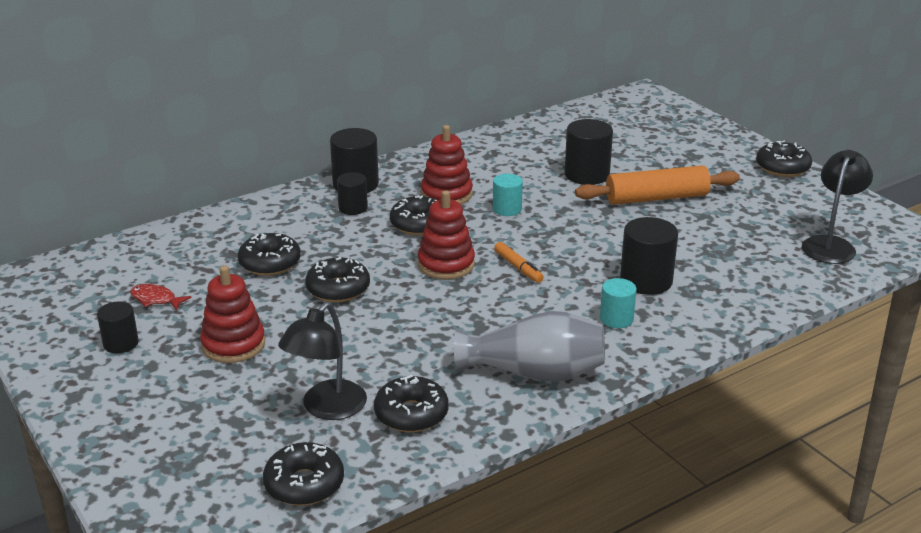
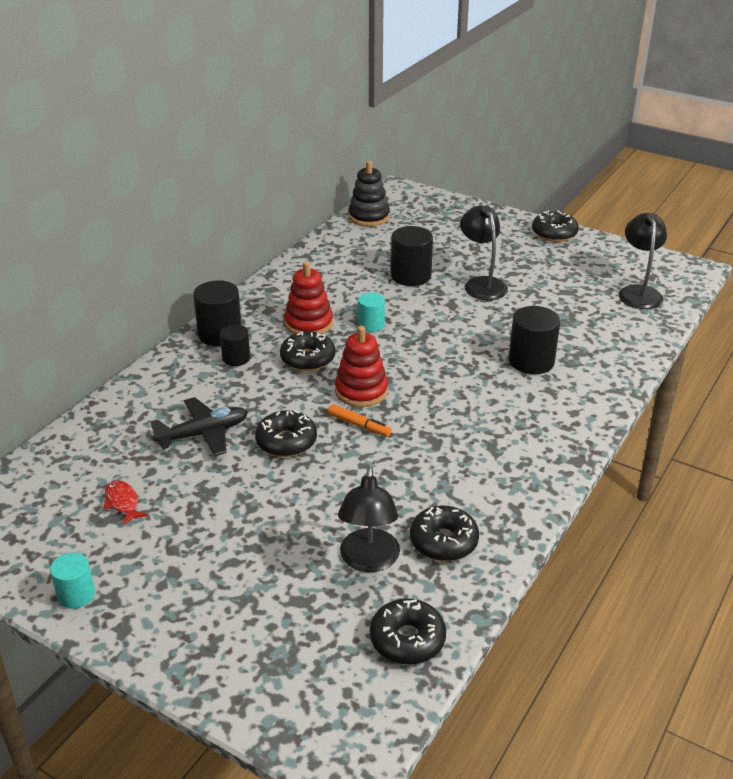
camera: 25 degrees left, 5 degrees up
black cylinder [97,301,139,353] -> none
red fish [130,284,192,311] -> red fish turned 60 degrees clockwise [103,480,148,525]
red stacking toy [200,265,265,363] -> none
black donut [238,233,301,276] -> black plane [150,397,248,456]
grey vase [454,311,605,382] -> none
orange marker [494,242,544,283] -> orange marker moved to [328,404,391,437]
orange rolling pin [575,166,740,205] -> black lamp [460,205,508,300]
turquoise cylinder [600,278,637,328] -> turquoise cylinder moved to [50,553,95,609]
none -> black stacking toy [349,161,390,226]

